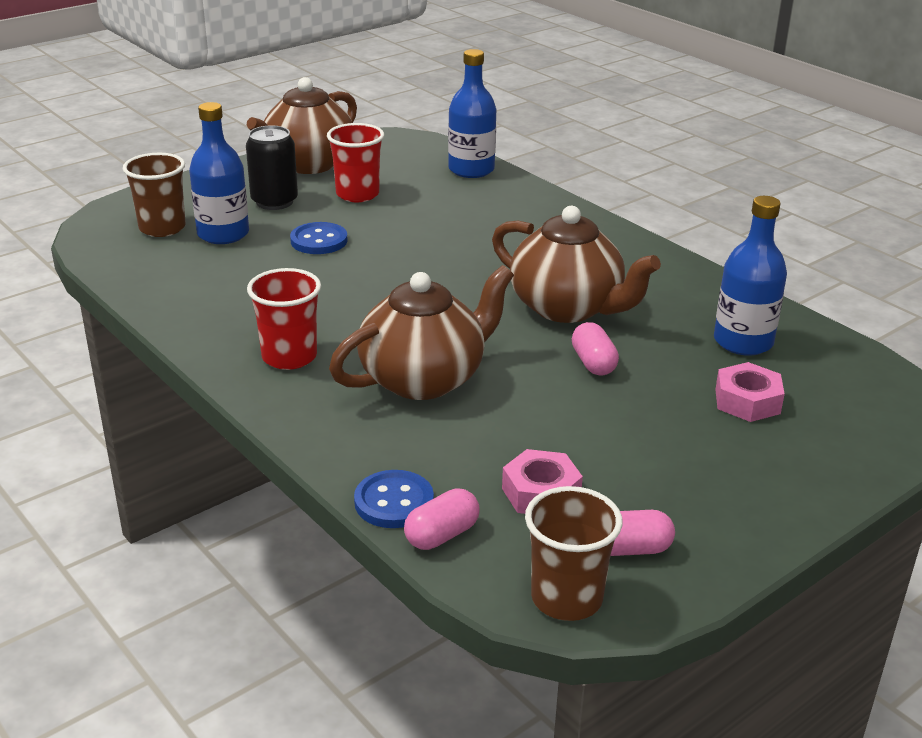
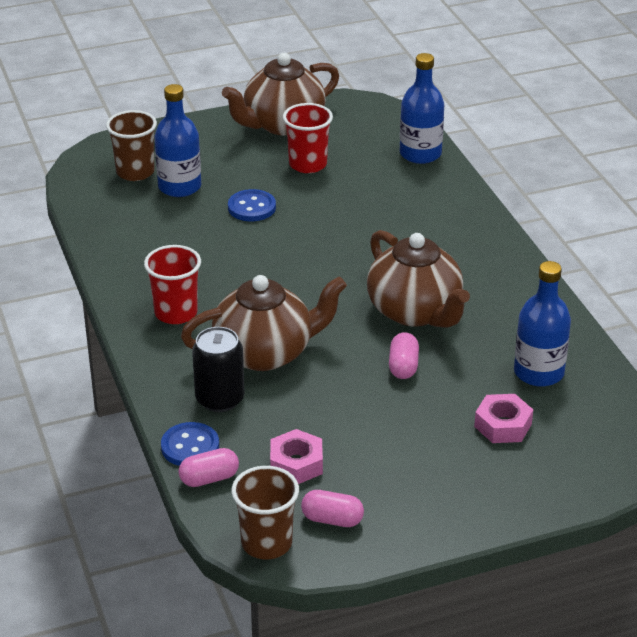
camera: 20 degrees right, 5 degrees up
black can [246,125,298,210] -> black can moved to [192,327,245,412]

